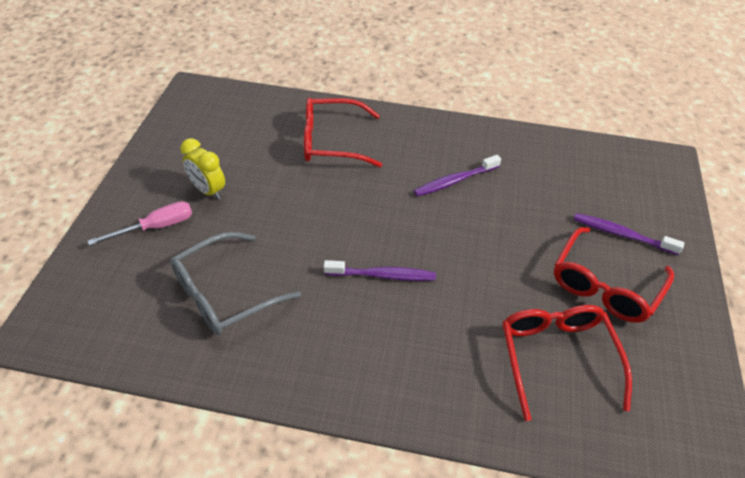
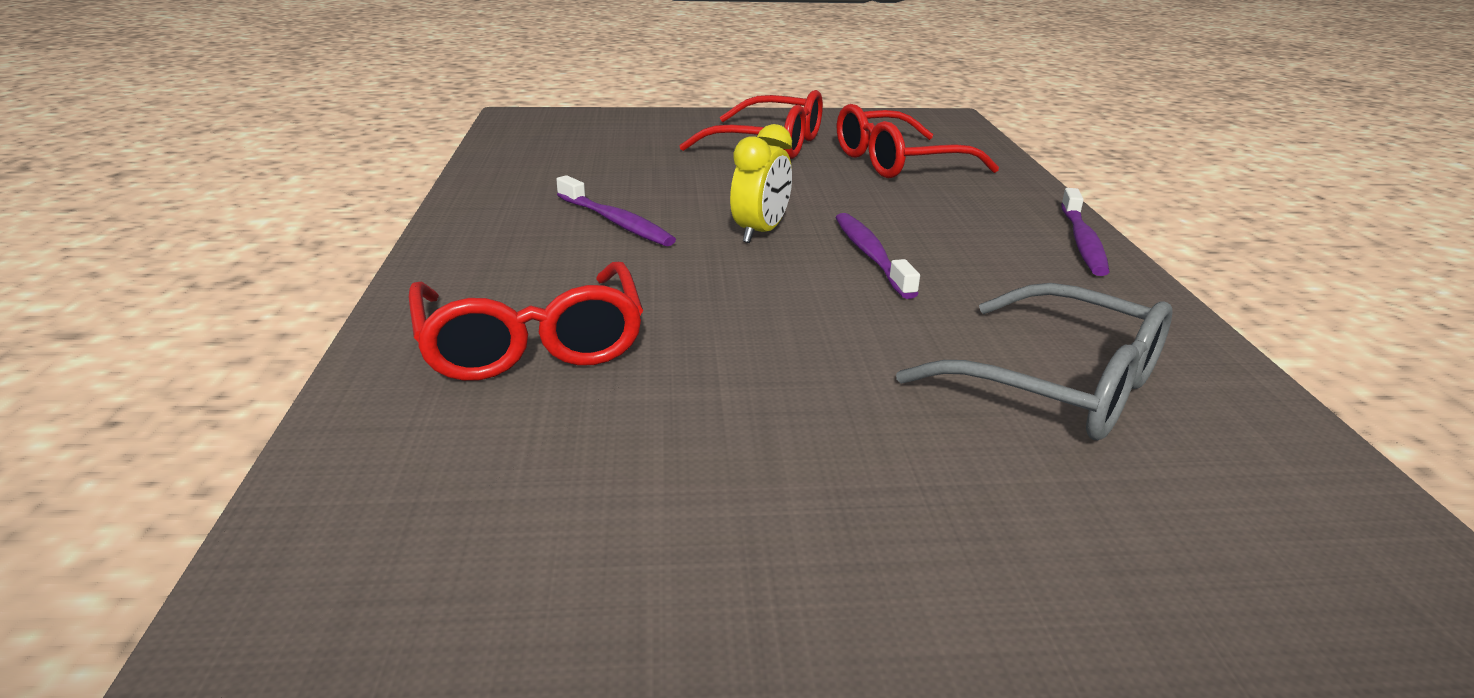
camera: 105 degrees left, 20 degrees down
pink screwdriver [88,201,192,246] -> none
yellow clock [180,138,225,200] -> yellow clock moved to [730,124,792,243]
purple toothbrush [574,213,684,255] -> purple toothbrush moved to [1061,188,1109,276]

